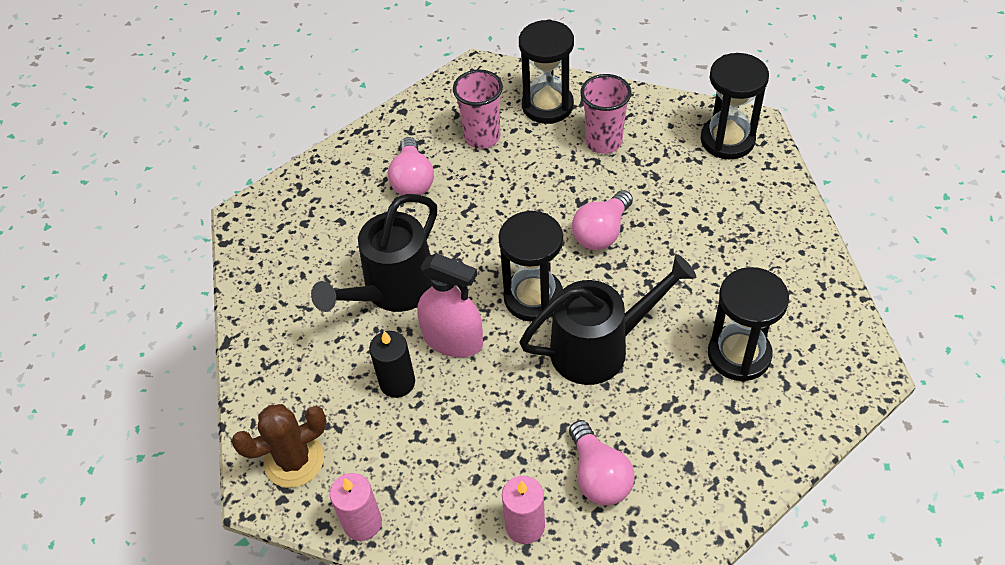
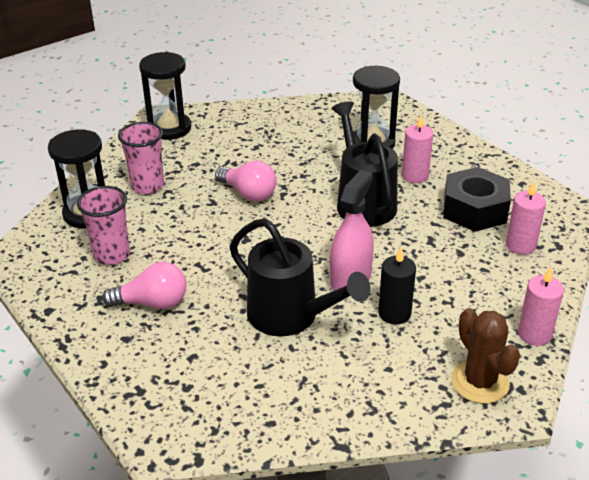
camera: 90 degrees left, 15 degrees down
black hourglass [498,211,563,322] -> none
pink light bulb [569,420,635,506] -> black nut [443,167,511,232]
none -> pink candle [402,115,434,183]

